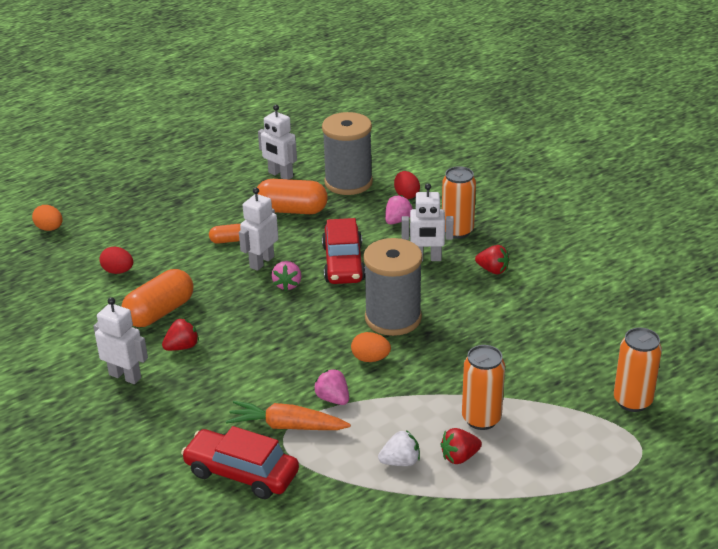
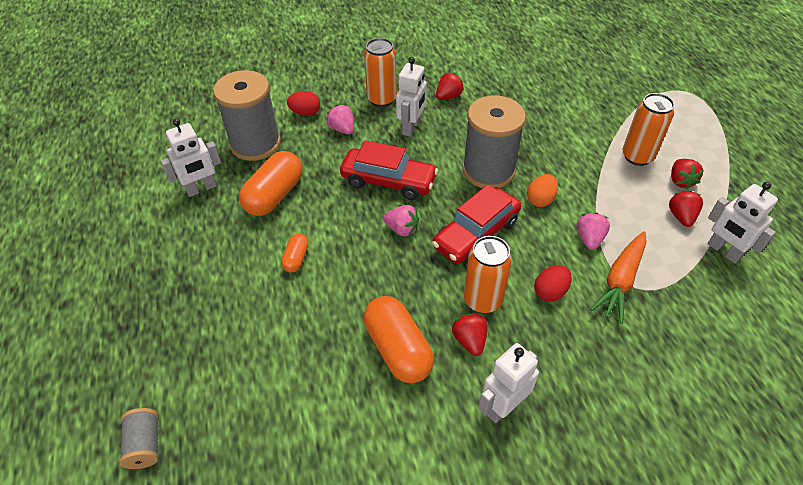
camera: 70 degrees left, 15 degrees up
orange egg [32,205,63,231] -> grey spool [119,408,159,469]
red egg [99,247,133,274] -> red egg moved to [534,265,572,302]
red car [181,426,299,499] -> red car moved to [432,185,521,264]
white robot [239,188,278,271] -> white robot moved to [708,182,778,263]
pink strawberry [313,369,349,405] -> pink strawberry turned 120 degrees clockwise [576,212,610,250]
white strawberry [378,430,420,466] -> red strawberry [669,190,703,227]
orange can [614,328,662,412] -> orange can moved to [464,236,512,314]

